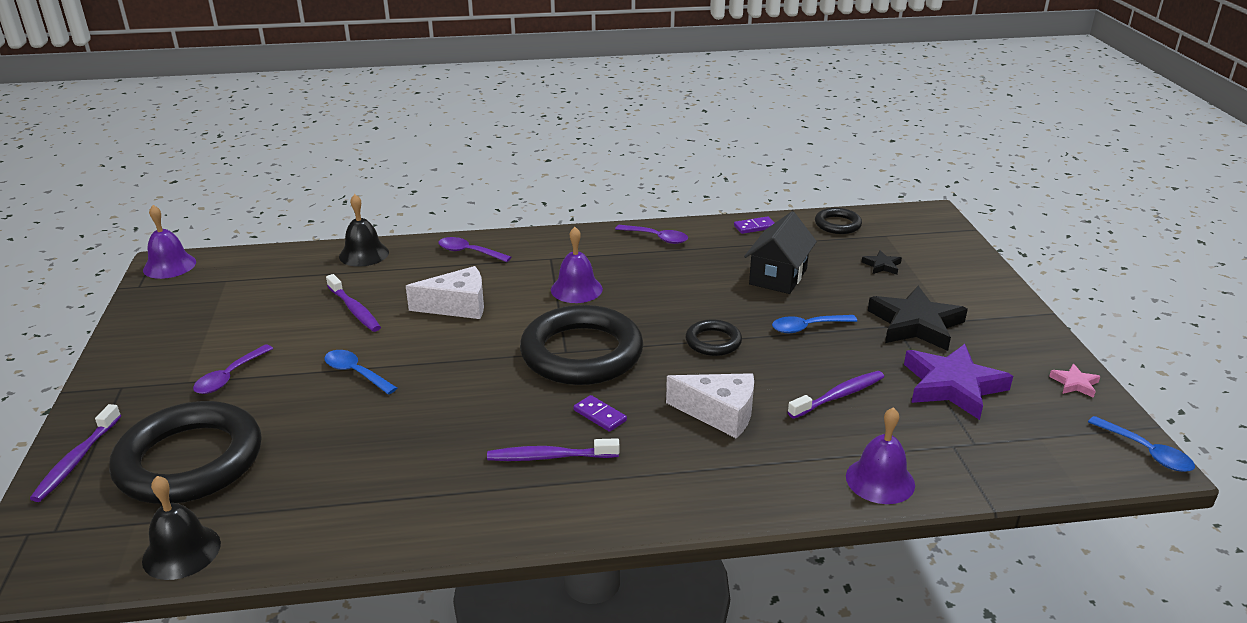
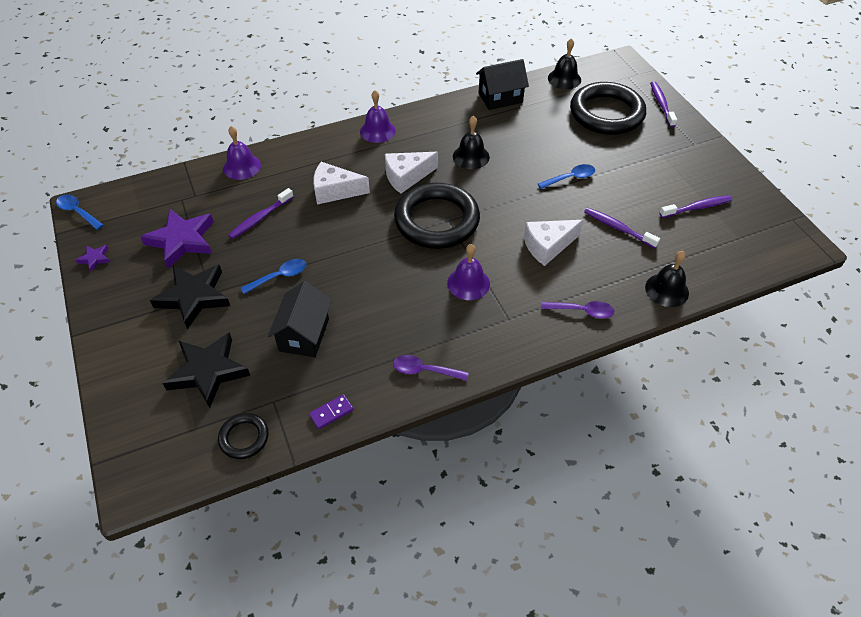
camera: 165 degrees right, 20 degrees up
purple bell [143,205,196,279] -> purple bell moved to [360,90,396,143]
purple spoon [193,345,274,394] -> none
blue spoon [324,350,397,395] -> blue spoon turned 45 degrees counterclockwise [538,164,595,189]
purple toothbrush [487,438,619,461] -> purple toothbrush moved to [660,195,732,218]
purple domino [573,395,627,432] -> white cheese [385,152,438,194]
black ring [685,319,742,356] -> none
black star [862,250,902,275] -> black star [163,332,250,408], size x2.22
pink star [1049,364,1100,398] -> purple star [76,245,111,272]
none -> black bell [453,116,490,169]
none -> black house [476,59,529,110]

